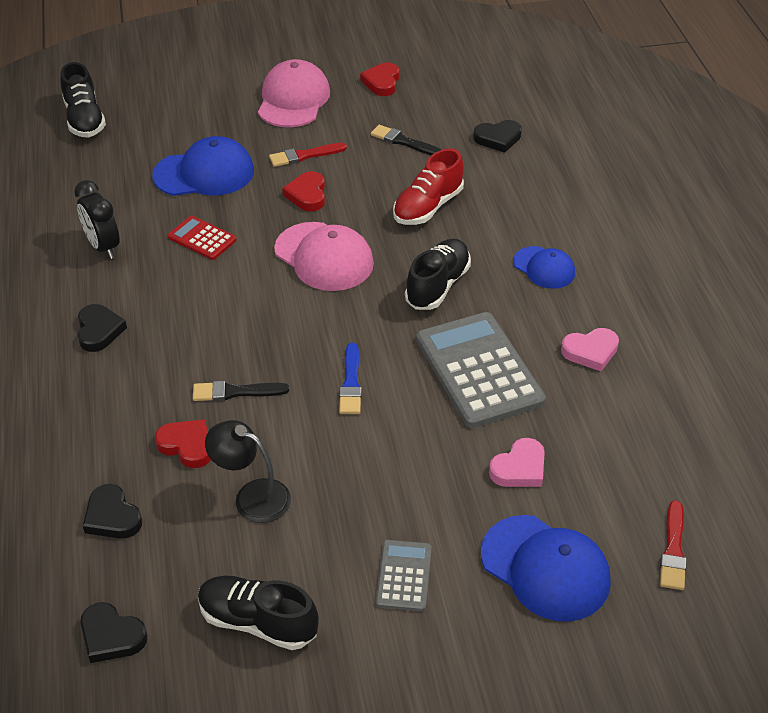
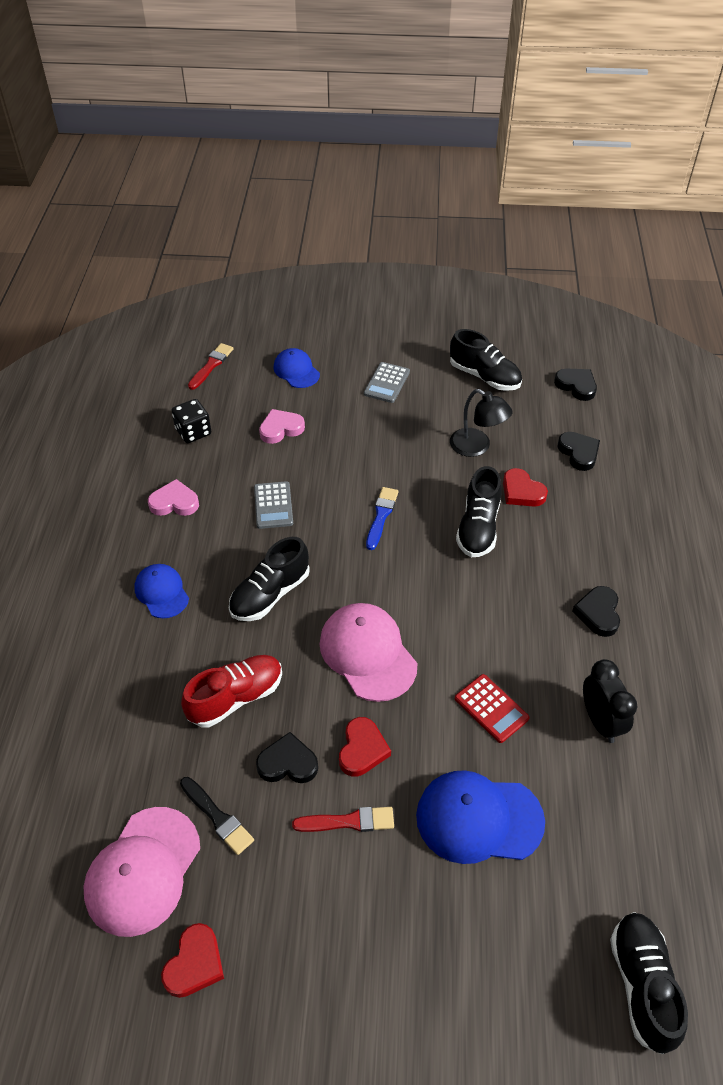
camera: 165 degrees left, 5 degrees up
black brush [193,381,289,401] -> black shoe [456,466,502,557]
pink cap [258,59,330,127] -> pink cap moved to [83,807,200,937]
grey calculator [416,312,546,428] -> grey calculator [254,481,293,529], size x0.50
black heart [473,120,522,153] -> black heart moved to [256,732,318,783]
blue cap [481,515,611,622] -> blue cap [273,348,320,388], size x0.60
none -> black dice [172,399,211,443]

